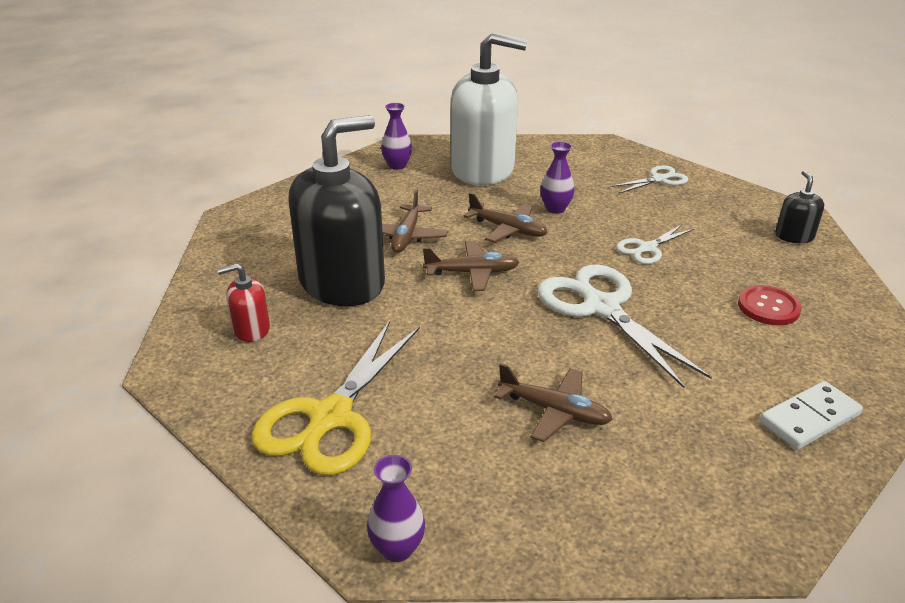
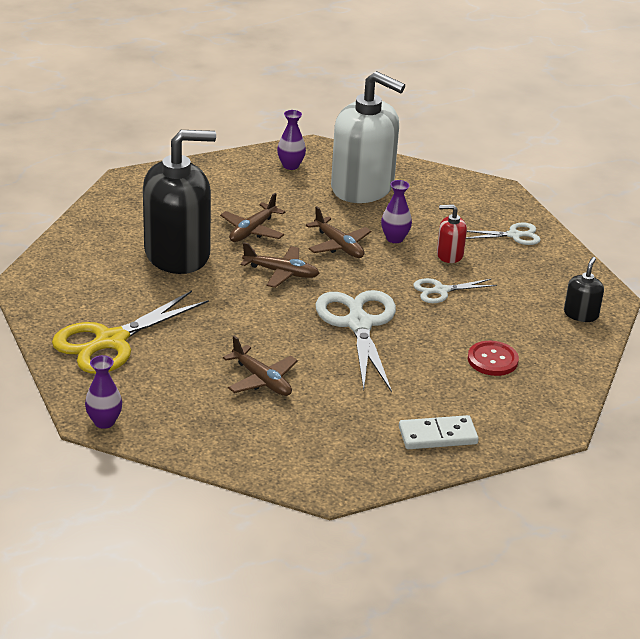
camera: 20 degrees right, 0 degrees up
red soap dispenser [217,263,270,342] -> red soap dispenser moved to [437,204,467,263]

